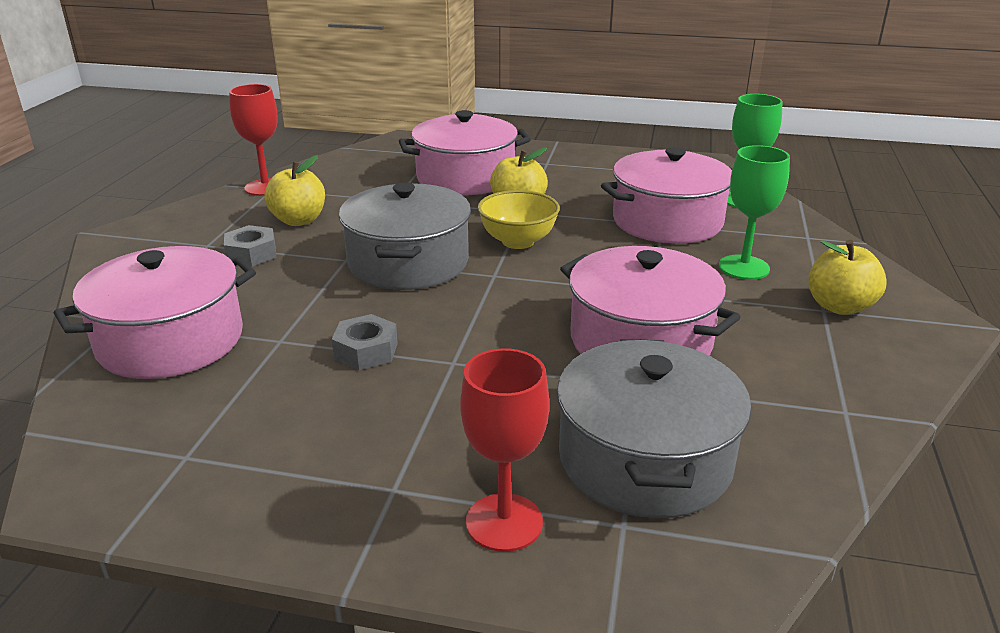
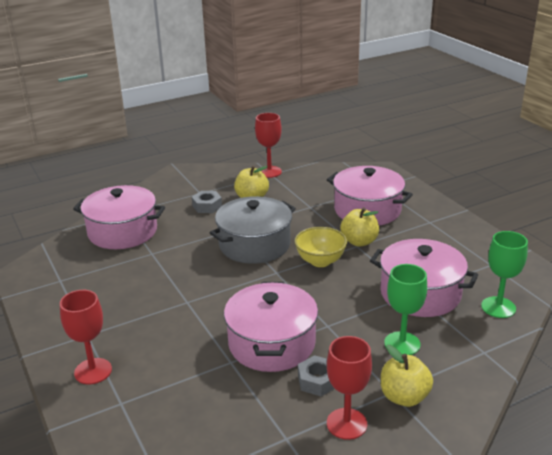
camera: 50 degrees right, 0 degrees up
grey nut [332,314,398,370] -> grey nut moved to [298,355,335,396]
grey pot [557,339,752,518] -> none
none -> red goblet [327,336,372,440]

